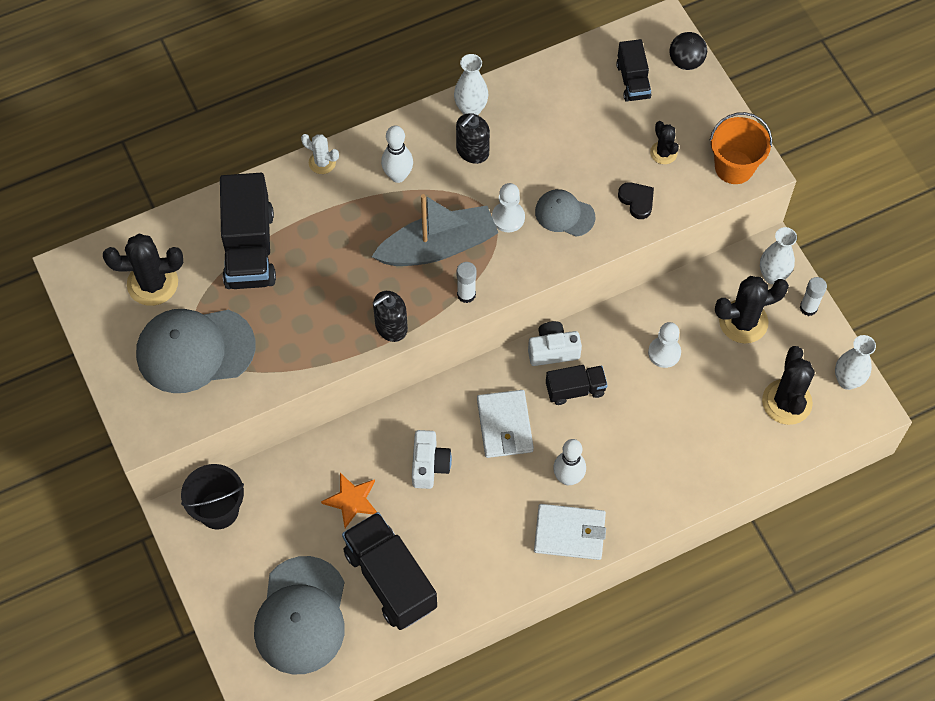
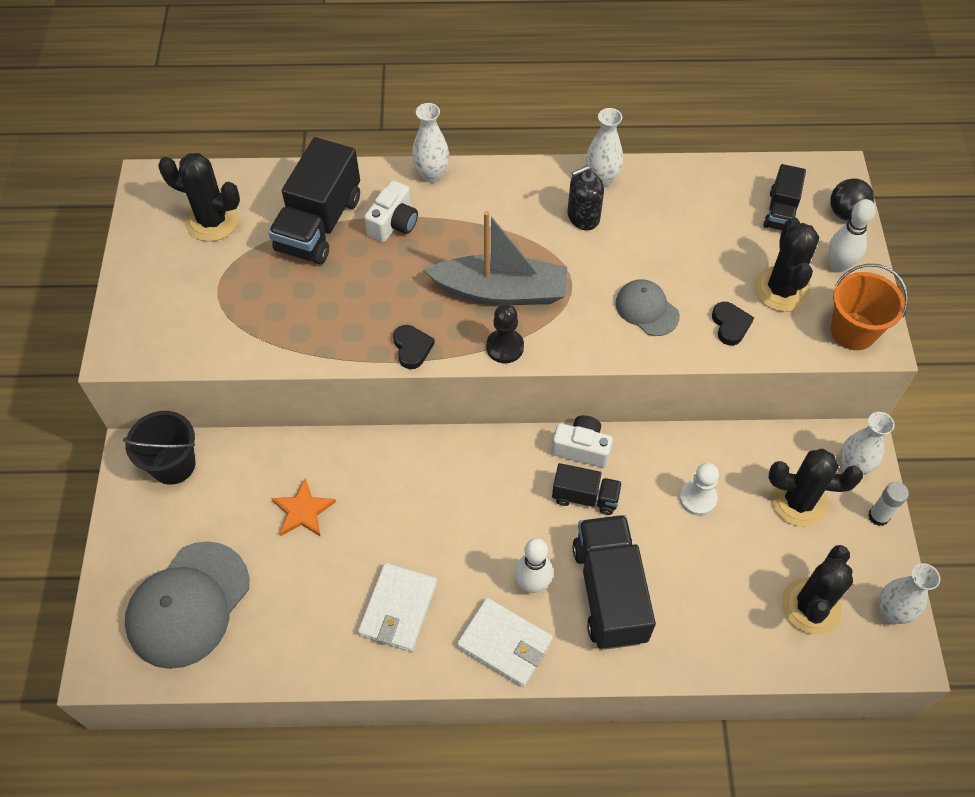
camera: 25 degrees right, 5 degrees down
grey cap [136,309,256,393] -> none
white cactus [301,134,339,174] -> white vase [412,103,449,183]
black truck [342,512,437,630] -> black truck moved to [572,515,656,649]
black soap dispenser [373,291,408,342] -> black heart [393,325,435,369]
white bowling pin [381,125,413,183] -> white bowling pin moved to [828,199,875,272]
white camera [412,430,452,489] -> white camera moved to [364,180,418,242]
white glue stick [457,262,476,303] -> black pawn [486,304,524,363]
white wallet [477,390,534,458] -> white wallet moved to [358,563,437,652]
white pawn [492,183,525,232] -> none
black cactus [650,121,679,164] -> black cactus [754,217,819,312], size x1.81

